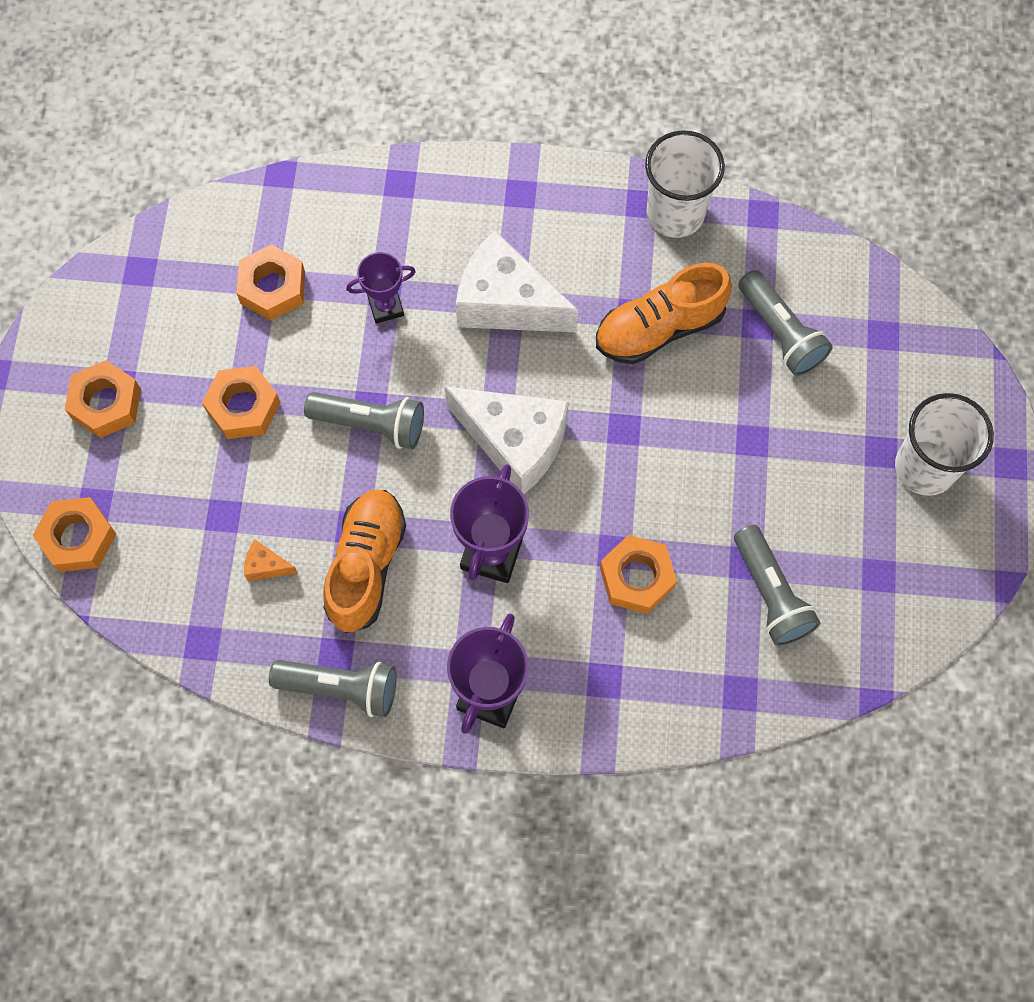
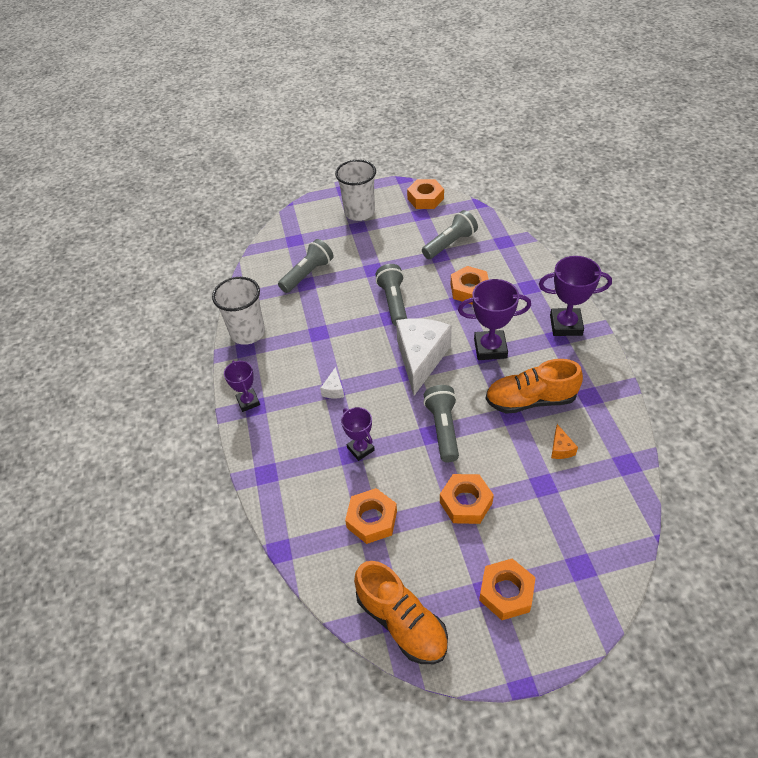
camera: 105 degrees left, 20 degrees down
orange nut [33,497,117,572] -> orange nut moved to [407,179,444,209]
grey flashlight [269,660,396,717] -> grey flashlight moved to [376,264,407,326]
white cheese [456,231,578,333] -> white cheese [320,367,344,399], size x0.40
orange shoe [596,263,732,364] -> orange shoe moved to [354,561,448,664]
none -> purple trophy [224,360,260,412]

